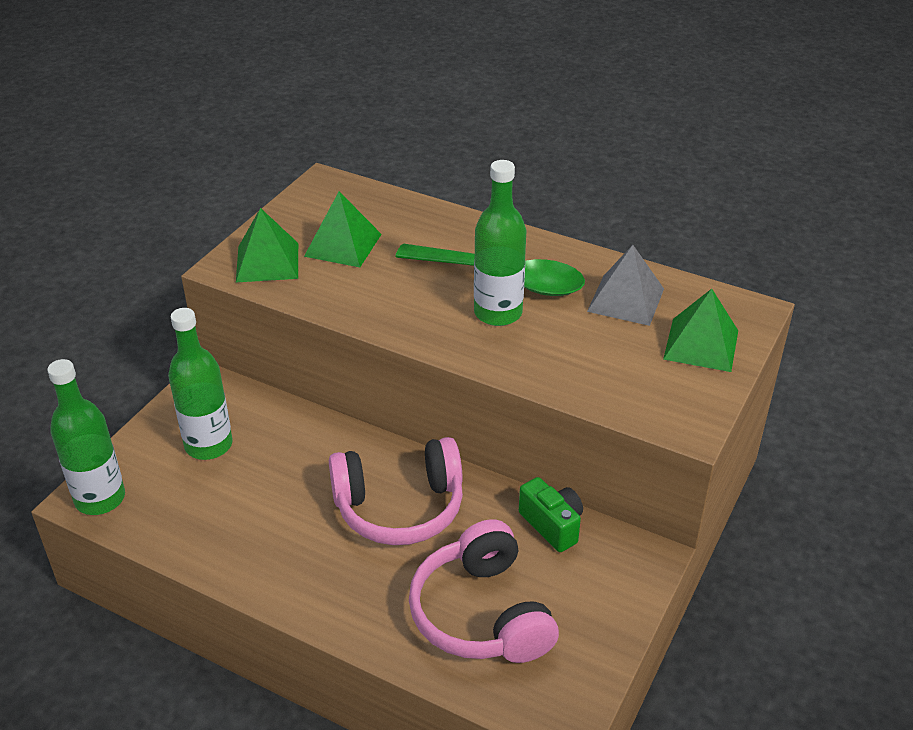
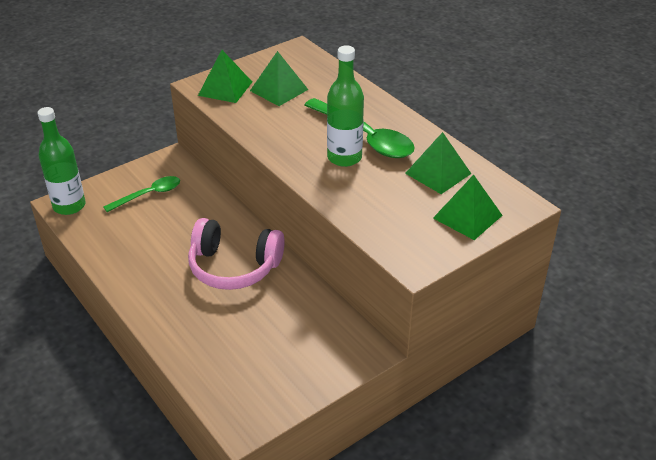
camera: 25 degrees right, 0 degrees up
green bottle [168,308,233,460] -> green spoon [103,176,180,212]
pink headphones [409,519,559,663] -> none
green camera [519,477,583,552] -> none
grey pyramid [587,245,664,326] -> green pyramid [405,132,471,194]

